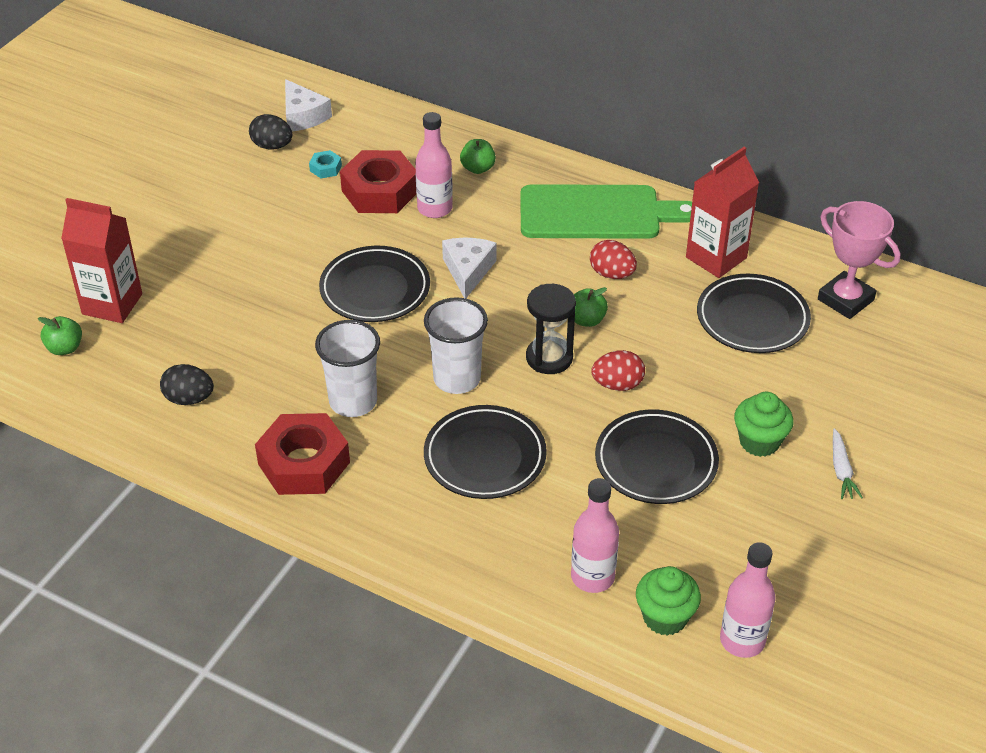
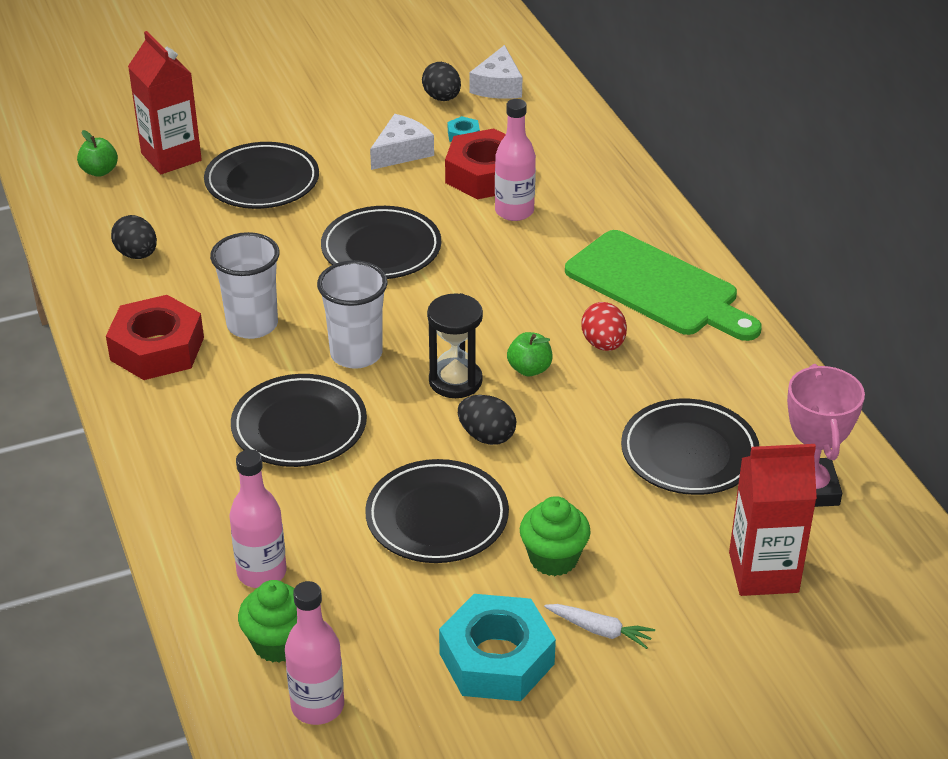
camera: 40 degrees right, 5 degrees down
white cheese [442,238,497,299] -> white cheese moved to [370,114,434,170]
green apple [460,139,496,174] -> none
red egg [591,350,645,391] -> black egg [458,395,516,445]
red carton [686,147,759,278] -> red carton moved to [729,444,817,596]
white carrot [833,428,863,499] -> white carrot turned 105 degrees counterclockwise [544,604,655,649]
none -> black plate [204,142,319,209]
none -> turquoise nut [439,594,556,701]

